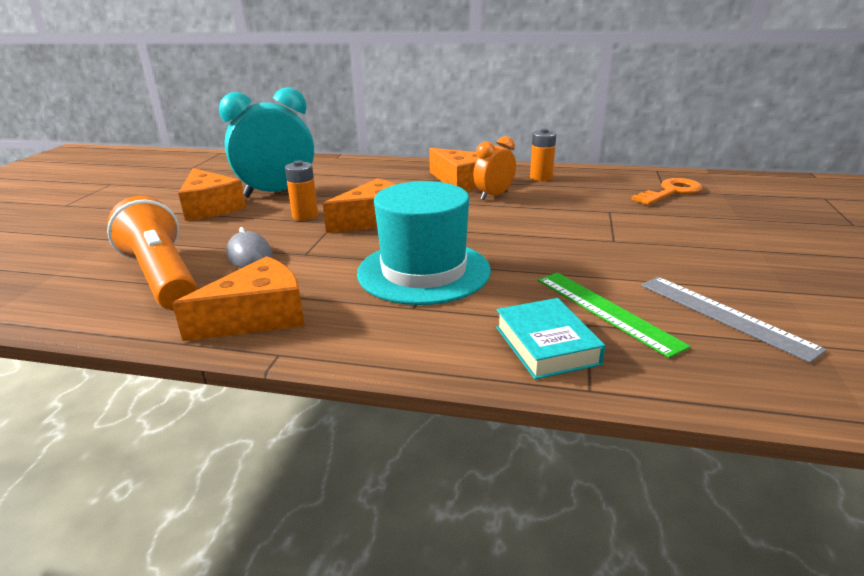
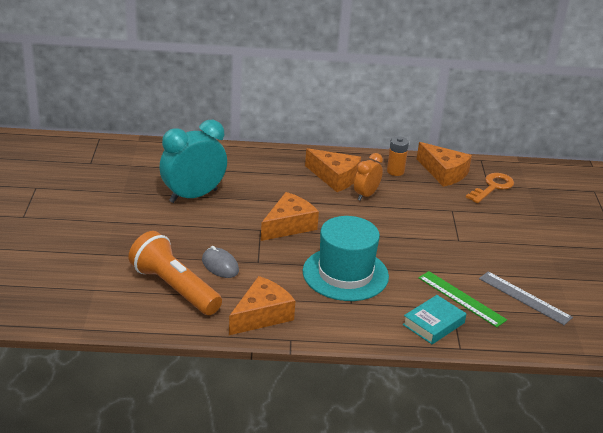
camera: 15 degrees left, 5 degrees up
orange cheese [178,168,246,221] -> orange cheese moved to [417,142,472,187]
orange battery [285,160,318,220] -> none
turquoise book [496,298,605,380] -> turquoise book turned 75 degrees clockwise [403,295,467,344]

